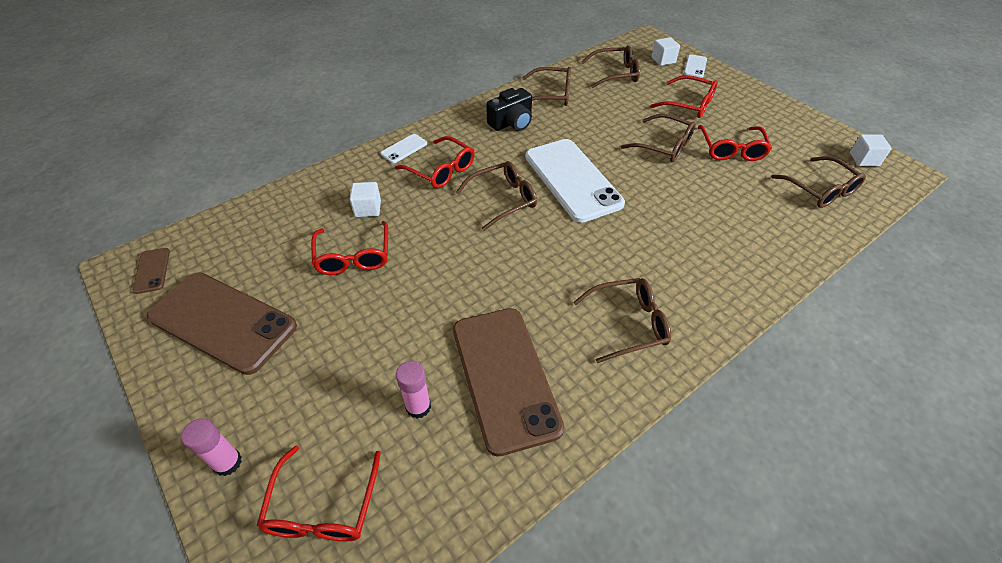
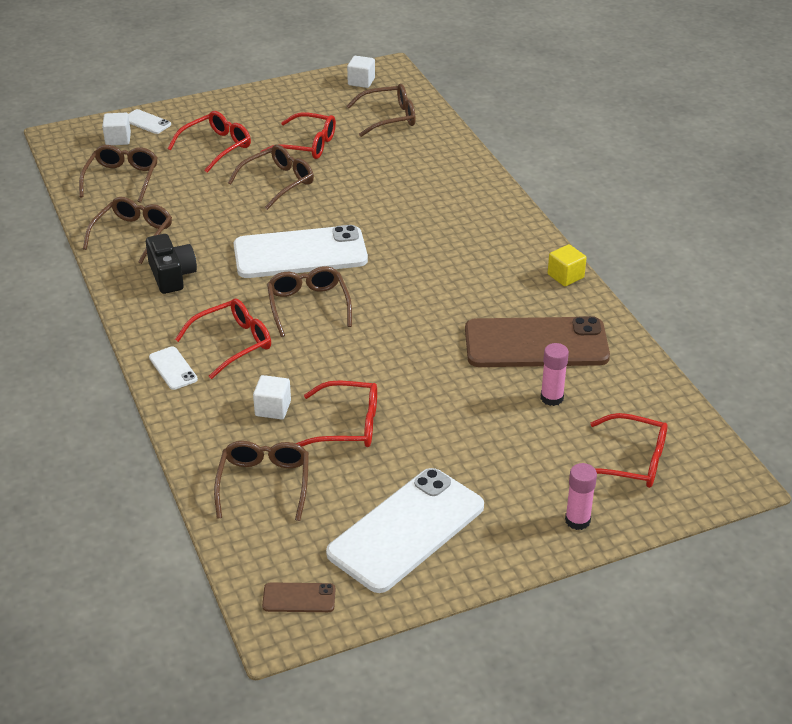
camera: 75 degrees left, 10 degrees down
brown phone [147,272,297,375] -> white phone [326,468,484,593]
brown glasses [573,278,671,363] -> brown glasses moved to [214,441,309,521]
none -> yellow cube [548,244,586,286]

